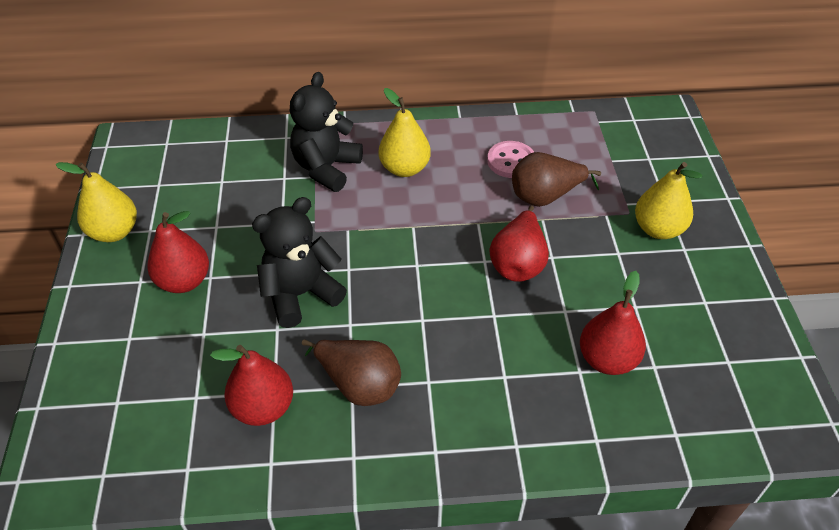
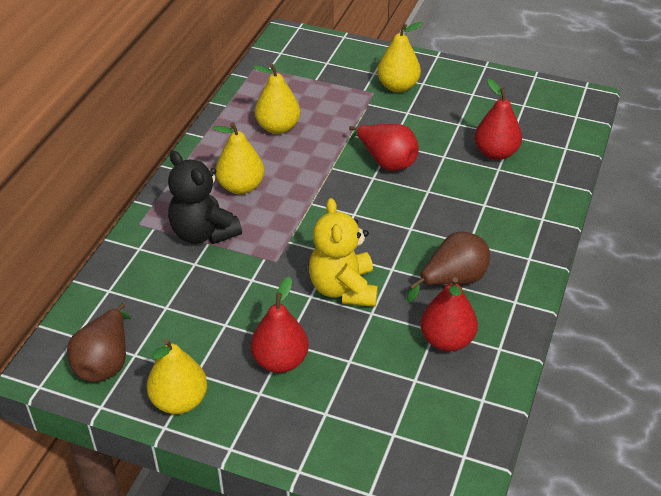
camera: 65 degrees left, 5 degrees down
black teddy bear [252,197,347,328] -> yellow teddy bear [309,198,378,307]
pink button [487,141,534,178] -> yellow pear [253,64,300,134]
brown pear [512,152,601,207] -> brown pear moved to [67,303,131,382]

